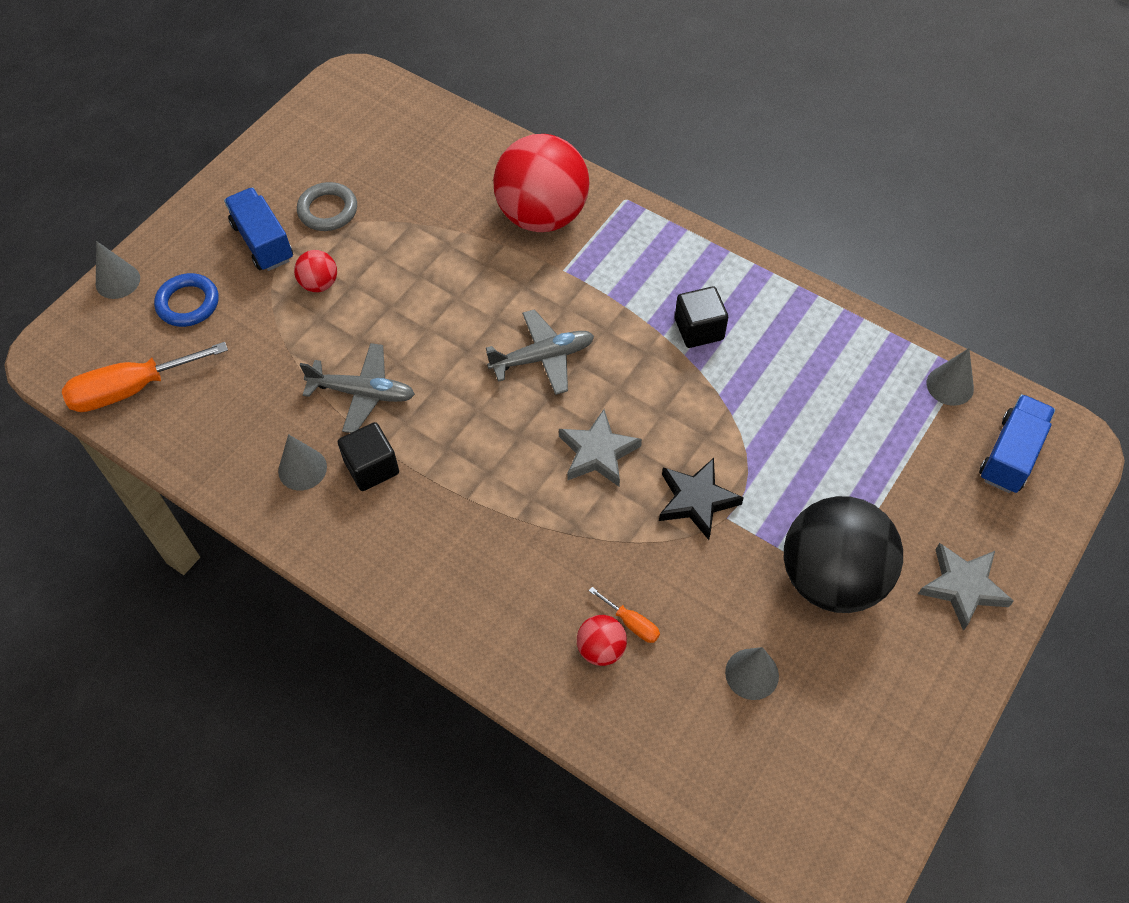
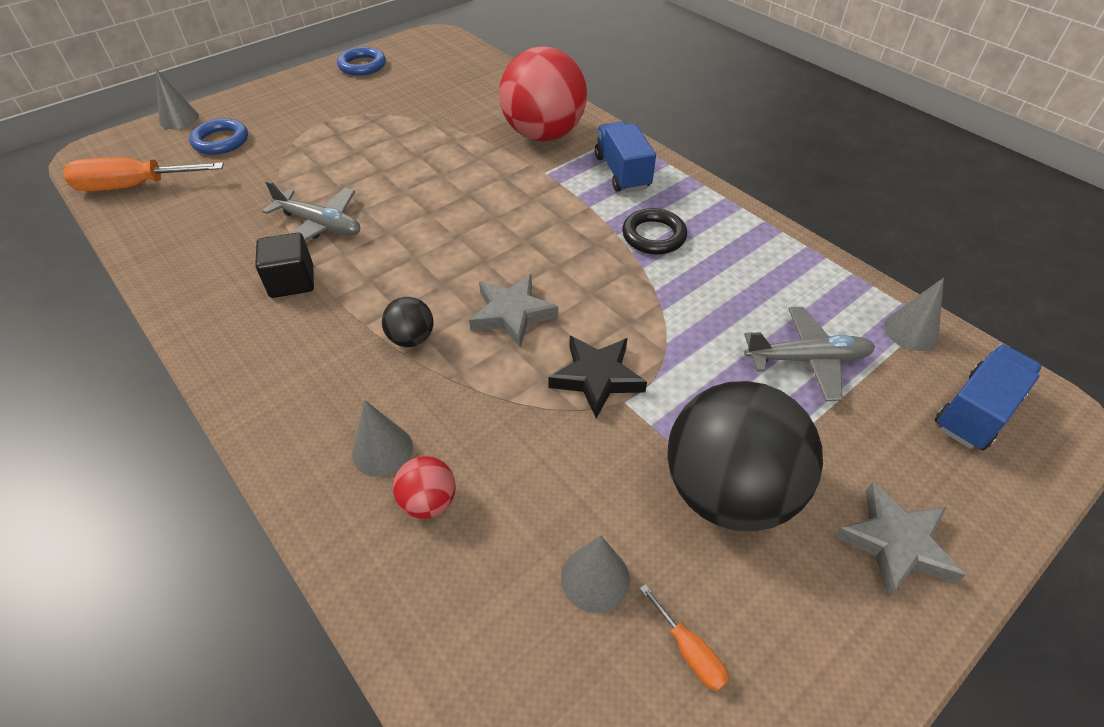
camera: 15 degrees right, 10 degrees down
blue truck [224,188,293,271] -> blue truck moved to [595,122,656,192]
grey cone [278,434,327,490] -> grey cone moved to [352,400,413,477]
red ball [294,250,337,292] -> none
grey ring [297,182,357,231] -> none
grey plane [486,309,594,395] -> grey plane moved to [744,307,875,401]
orange screwdriver [589,587,660,643] -> orange screwdriver moved to [640,584,729,691]
black cube [675,286,728,348] -> black ring [622,208,687,254]
none -> blue ring [337,47,386,76]
none -> black ball [382,297,433,347]

